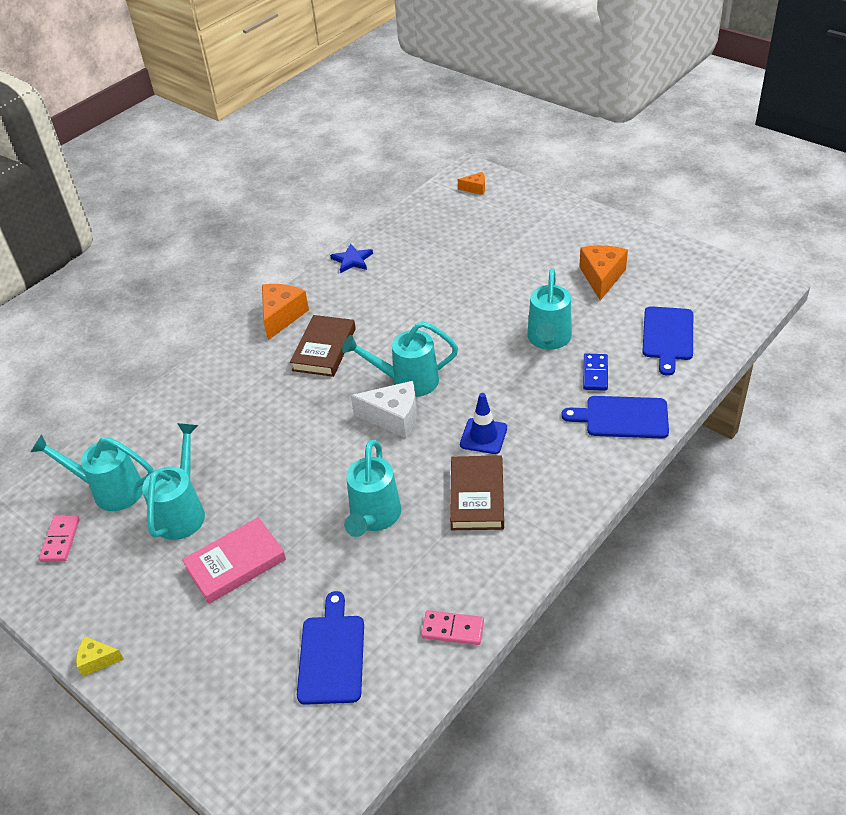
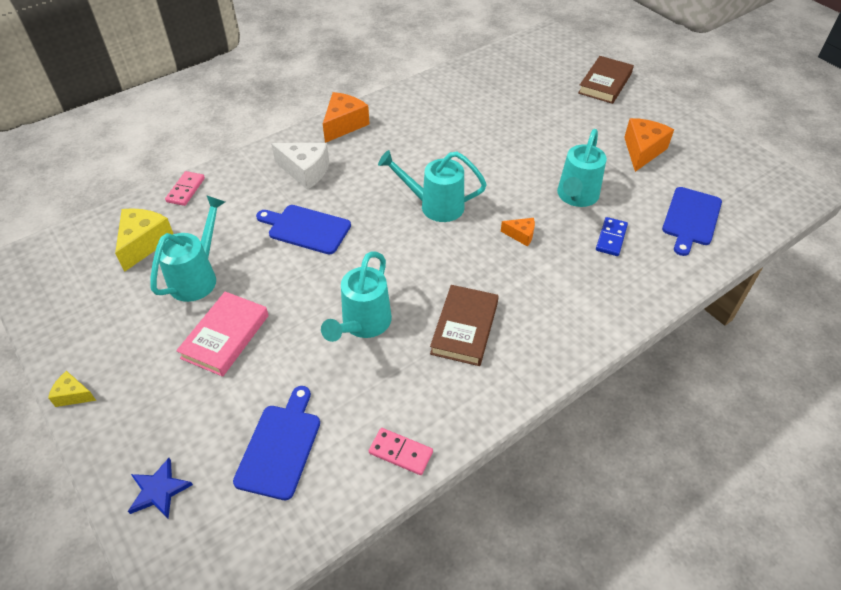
camera: 10 degrees right, 5 degrees up
turquoise watering can [31,434,153,511] -> yellow cheese [115,208,173,272]
pink domino [39,516,80,562] -> pink domino moved to [165,171,205,206]
pink book [182,517,286,604] -> pink book turned 45 degrees counterclockwise [176,292,269,377]
brown book [290,315,356,377] -> brown book moved to [578,56,634,104]
blue star [330,243,373,273] -> blue star moved to [128,458,193,518]
white cheese [351,381,417,438] -> white cheese moved to [271,143,329,190]
orange cheese [458,172,485,195] -> orange cheese moved to [501,218,535,246]
blue traffic cone [460,393,507,454] -> none
blue cutting board [561,396,669,439] -> blue cutting board moved to [256,205,351,255]

